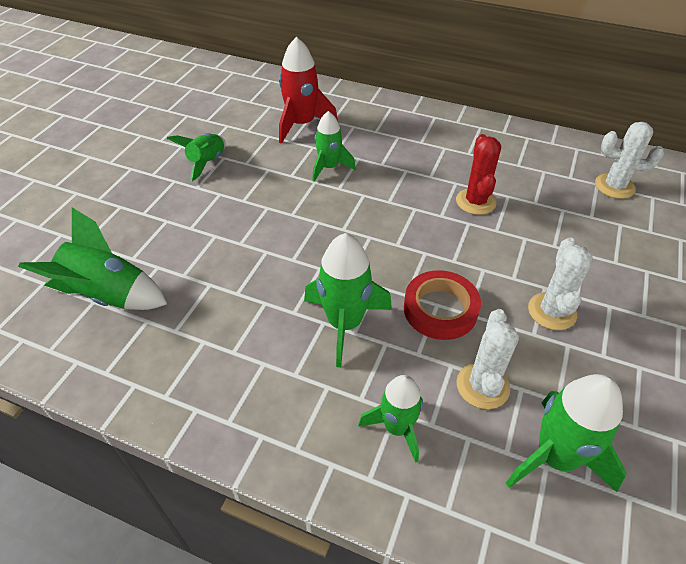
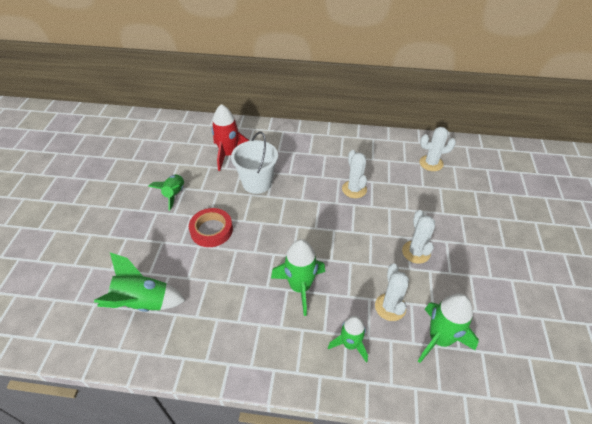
camera: 15 degrees left, 0 degrees up
green rocket [312,111,356,182] -> white bucket [231,131,278,194]
red tape [404,270,481,340] -> red tape moved to [189,208,233,247]
red cactus [456,134,501,215] -> white cactus [342,150,367,198]

